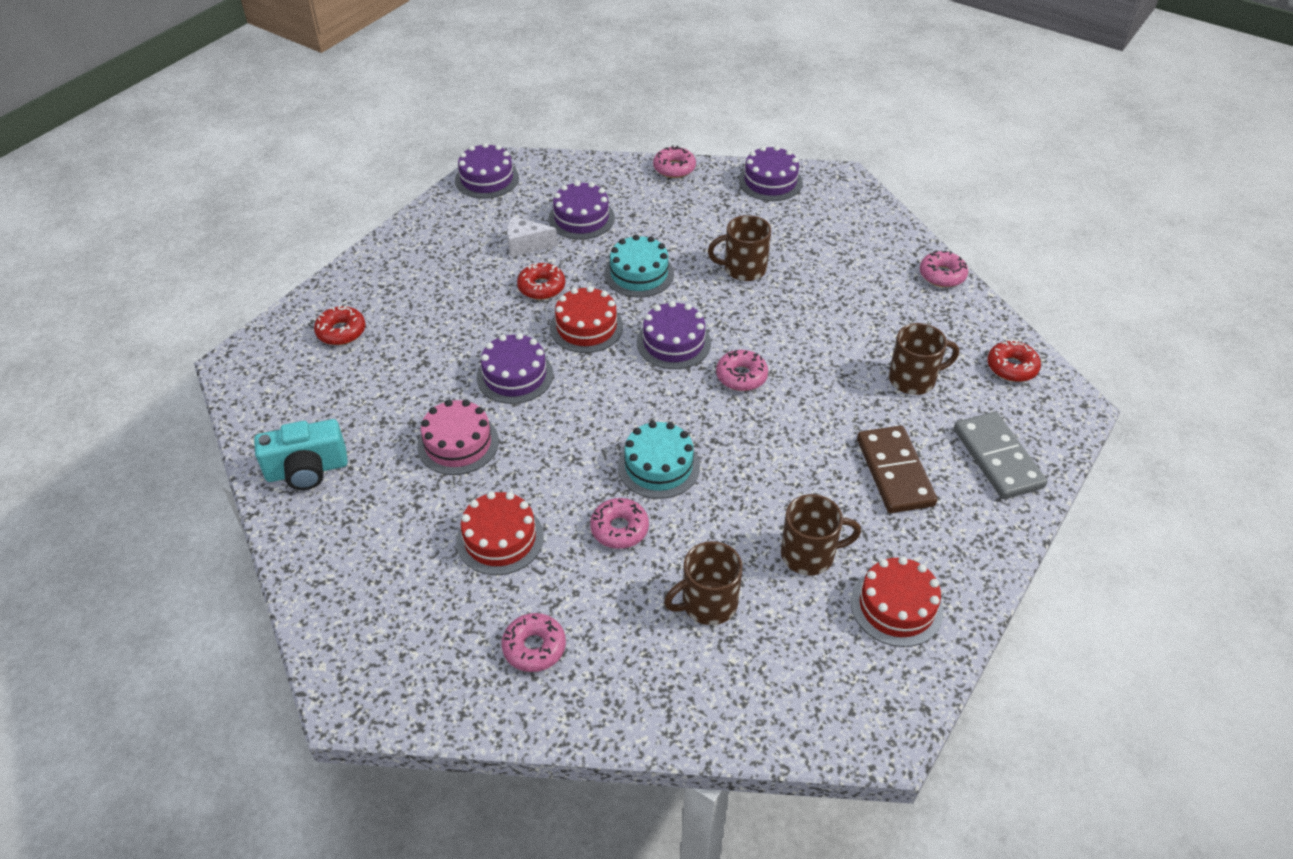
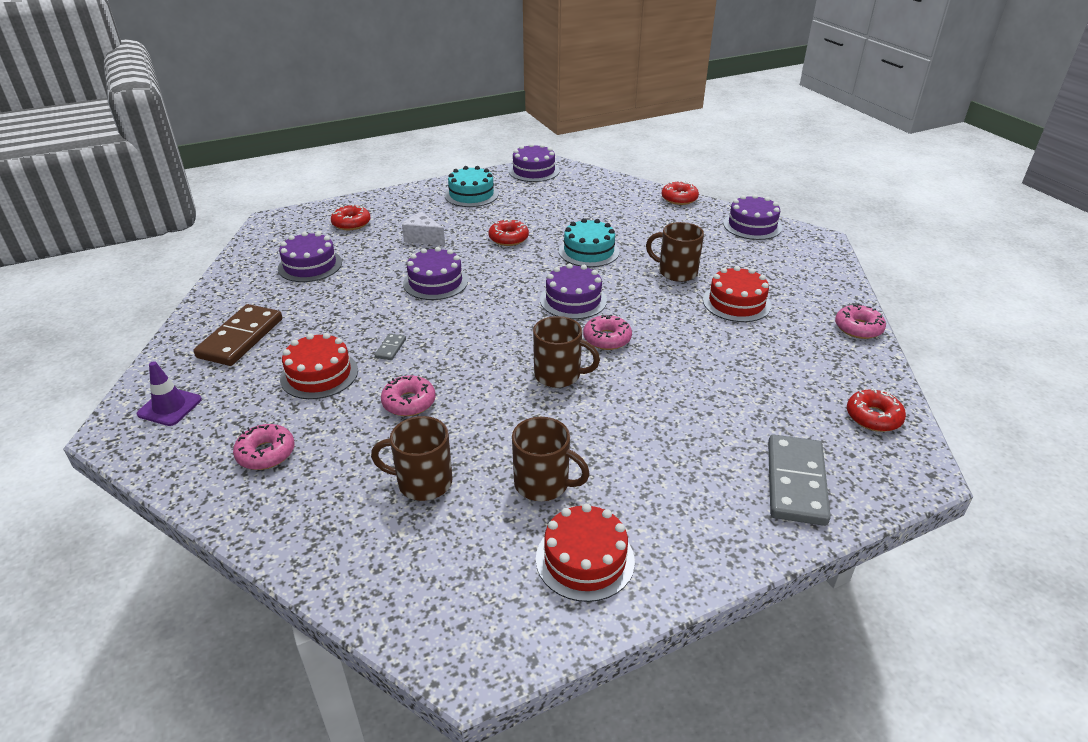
camera: 30 degrees right, 10 degrees down
turquoise camera [254,419,348,490] -> none
pink cake [417,399,499,475] -> none
white cheese [507,216,558,257] -> white cheese moved to [402,212,445,245]
purple cake [549,181,615,239] -> purple cake moved to [278,232,342,282]
red cake [550,286,623,353] -> red cake moved to [703,266,771,322]
turquoise cake [618,421,700,499] -> turquoise cake moved to [445,166,499,207]
pink donut [653,145,696,178] -> red donut [662,181,699,205]
brown domino [857,426,937,513] -> brown domino moved to [193,304,282,366]
brown mug [889,323,959,395] -> brown mug moved to [533,316,600,388]
none -> purple traffic cone [136,361,202,426]
none -> grey domino [375,333,406,360]

